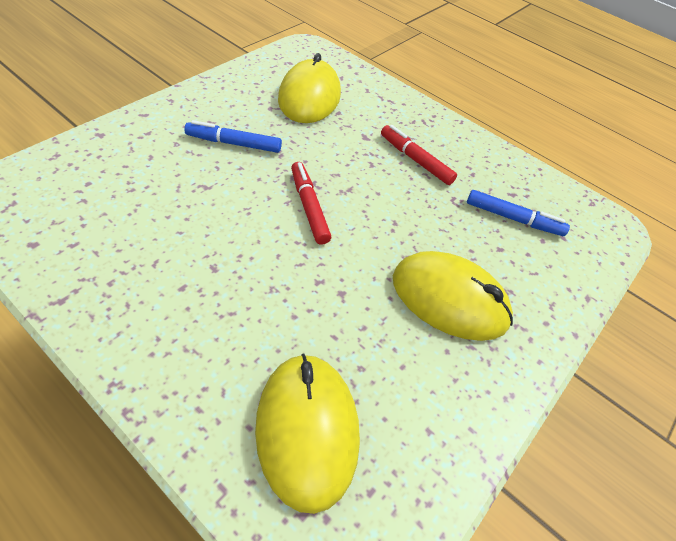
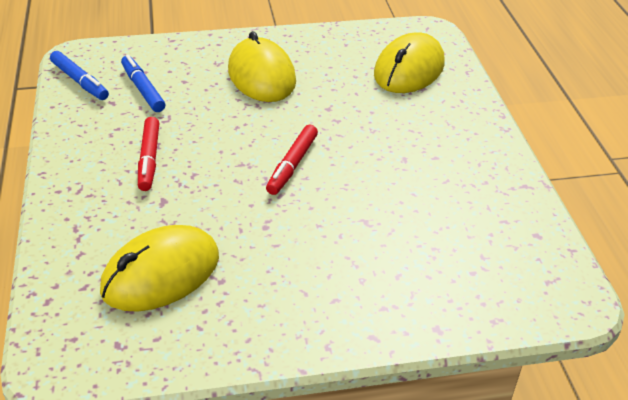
camera: 135 degrees left, 10 degrees down
blue marker [184,120,282,153] -> blue marker moved to [50,51,109,100]

